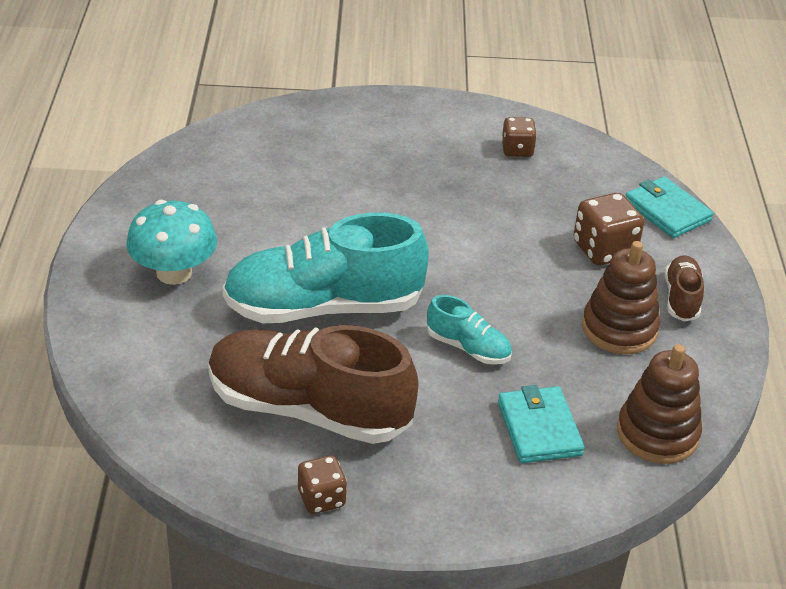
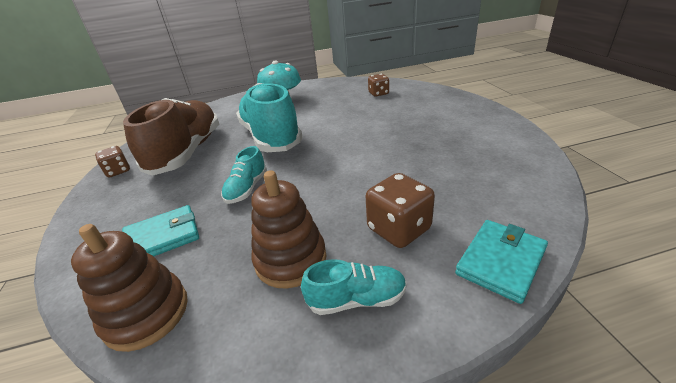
camera: 80 degrees right, 5 degrees down
brown dice [501,117,537,157] -> brown dice moved to [368,74,389,97]
brown shoe [665,255,704,322] -> turquoise shoe [301,259,407,315]

